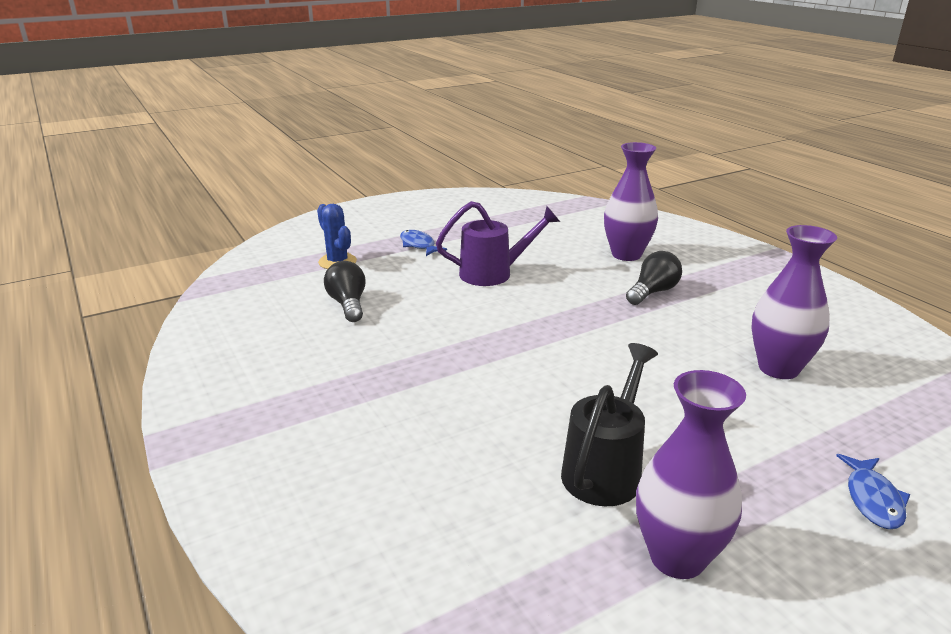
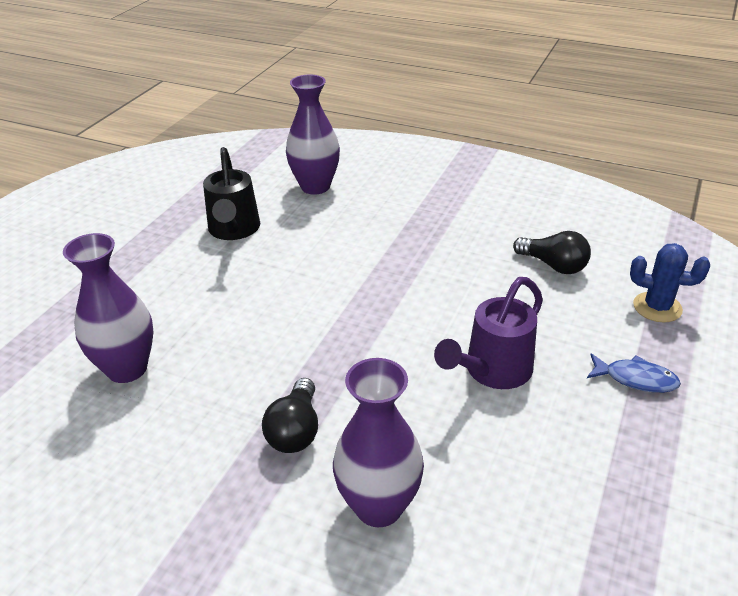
camera: 145 degrees right, 10 degrees up
purple vase [636,370,746,579] -> purple vase moved to [286,75,340,195]
blue fish [836,454,910,529] -> none

